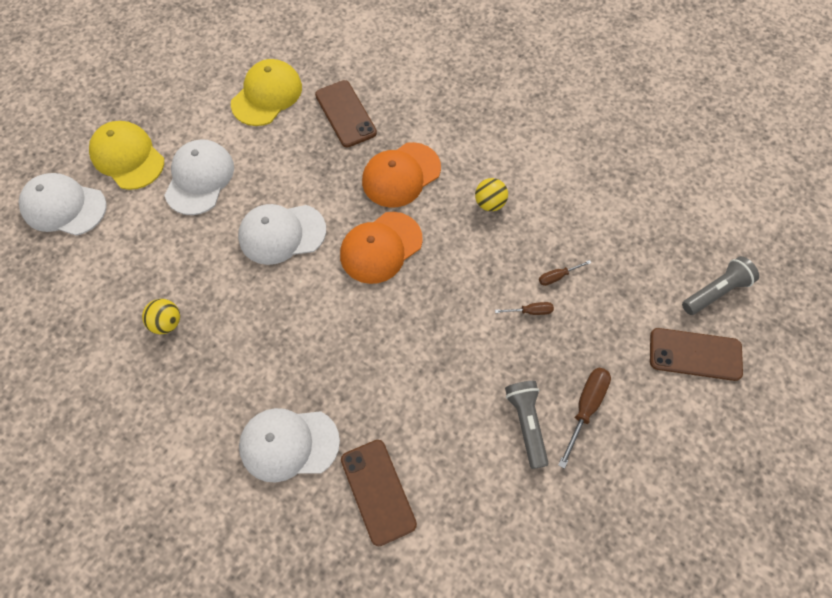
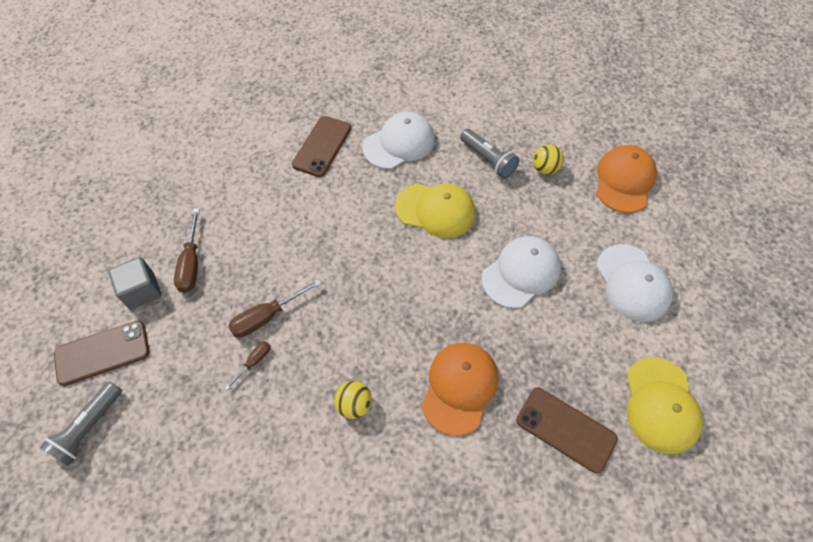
camera: 150 degrees right, 5 degrees down
white cap [19,173,107,236] -> none
yellow cap [89,121,164,190] -> yellow cap moved to [395,184,476,238]
orange cap [340,212,423,284] -> orange cap moved to [596,145,657,213]
brown phone [341,440,417,546] -> brown phone turned 75 degrees clockwise [292,116,351,177]
brown screwdriver [495,302,554,315] -> brown screwdriver [228,279,322,338], size x1.76
grey flashlight [505,381,548,469] -> grey flashlight moved to [460,129,519,179]
none -> grey cube [108,257,162,310]

